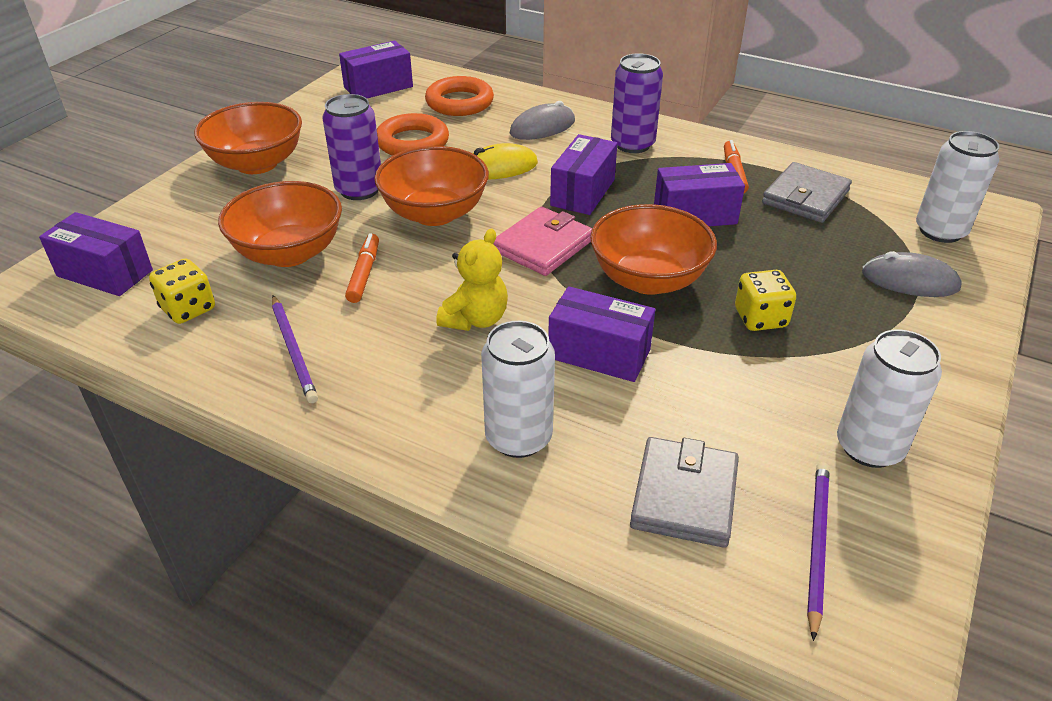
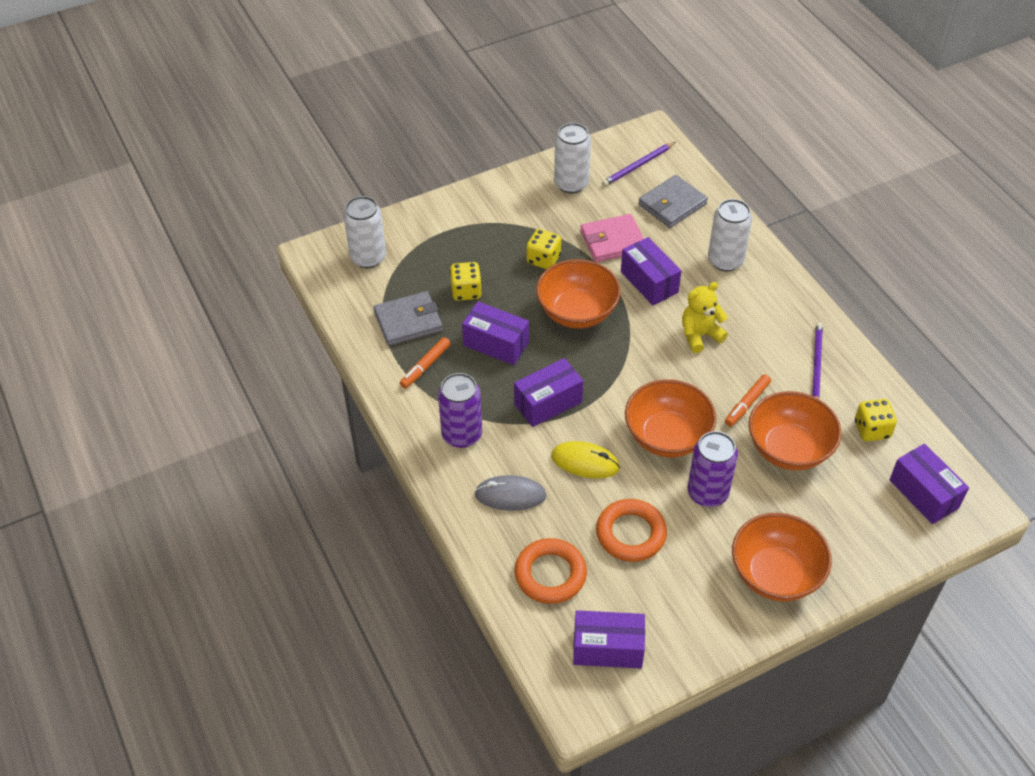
camera: 145 degrees left, 10 degrees up
pink wallet [493,206,592,276] -> pink wallet moved to [580,214,644,262]
grey mouse [862,251,962,297] -> none
none -> yellow dice [450,262,482,301]

